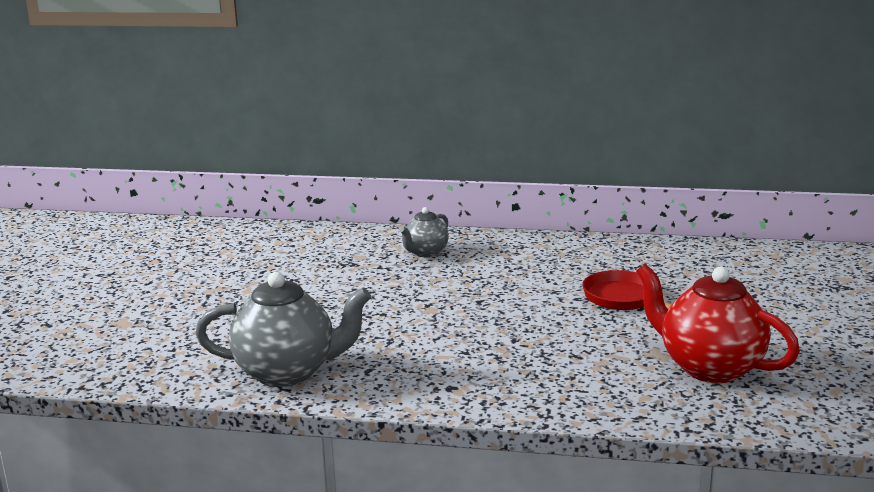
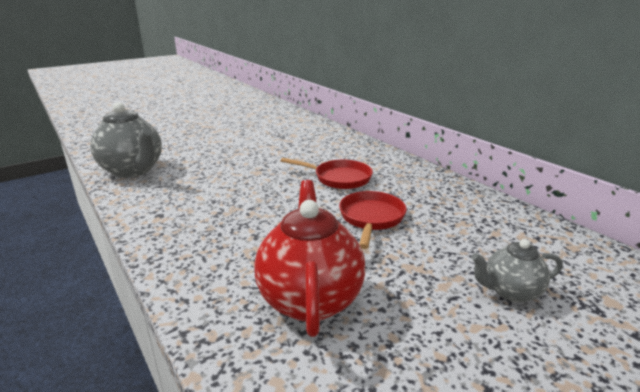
camera: 45 degrees right, 5 degrees up
grey teapot [400,207,449,257] -> grey teapot moved to [471,239,563,303]
none -> red pan [281,158,373,189]

